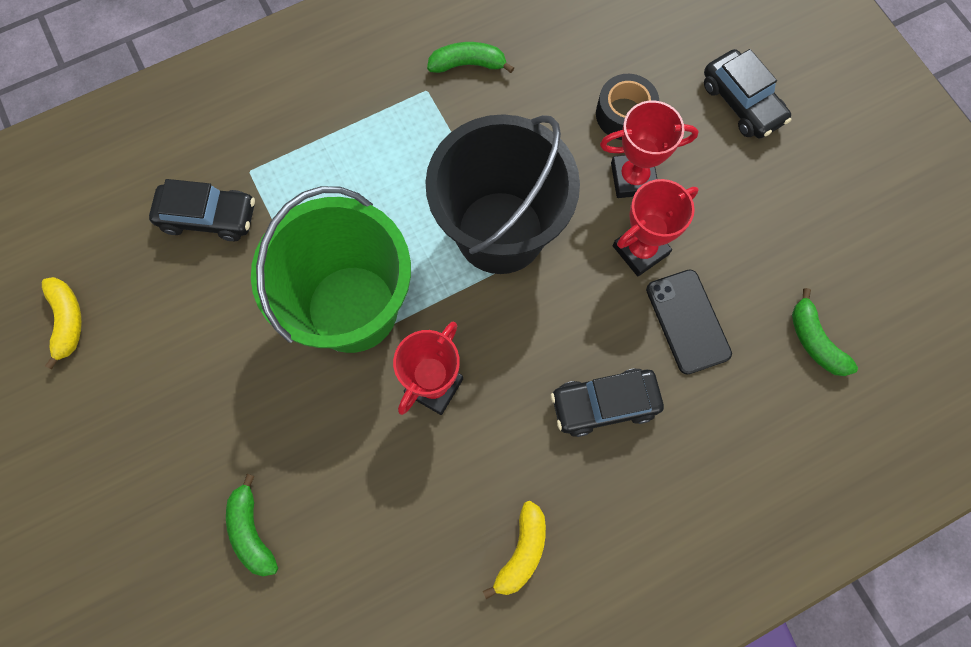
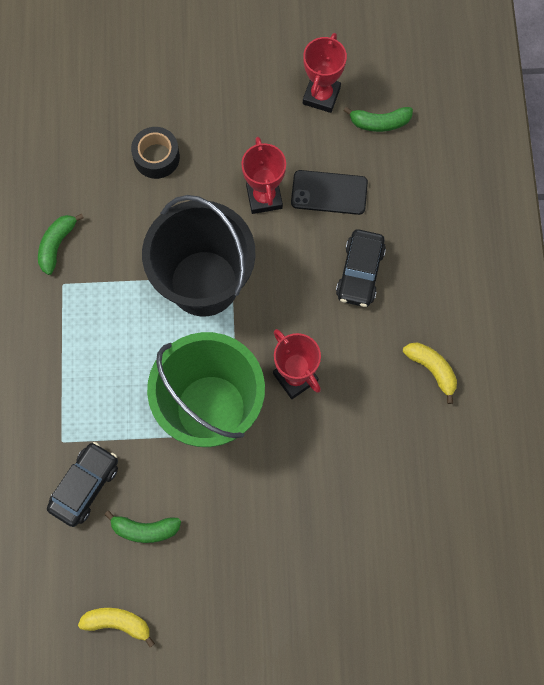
camera: 65 degrees left, 0 degrees up
green banana [226,474,278,576] -> green banana moved to [105,510,181,543]
red trophy [600,101,698,198] -> red trophy moved to [303,33,347,113]
black car [704,49,791,139] -> none

